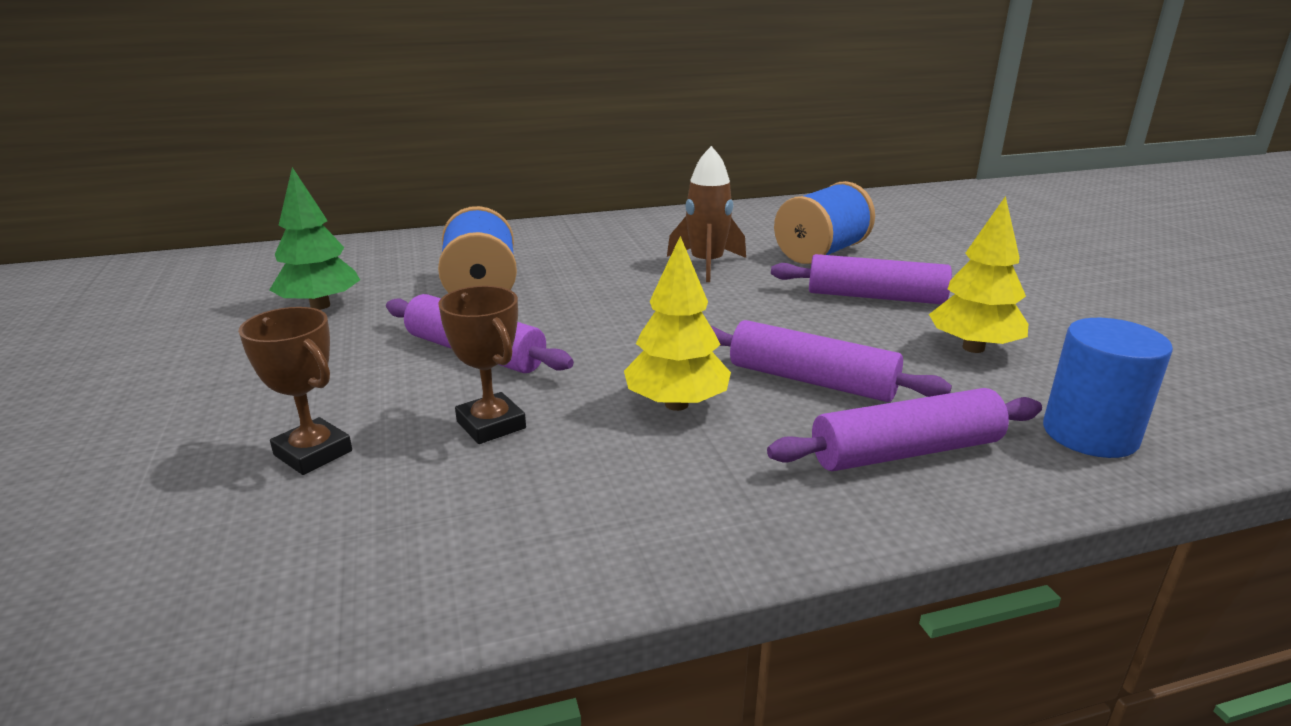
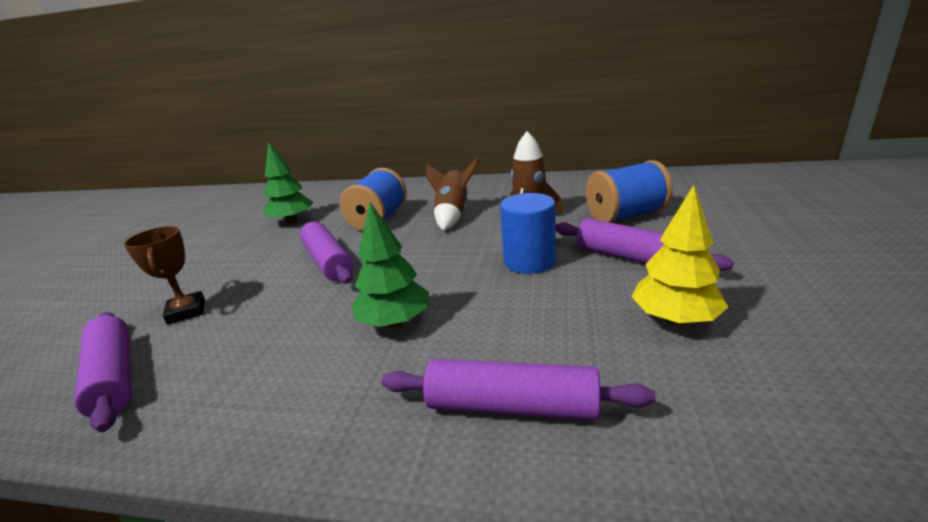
camera: 30 degrees right, 0 degrees up
brown trophy [438,286,526,444] -> none
yellow tree [624,236,731,411] -> green tree [351,202,429,328]
purple rolling pin [711,320,952,402] -> purple rolling pin moved to [74,312,132,432]
blue cylinder [1043,318,1173,458] -> blue cylinder moved to [500,193,556,274]
none -> brown rocket [426,157,479,231]

